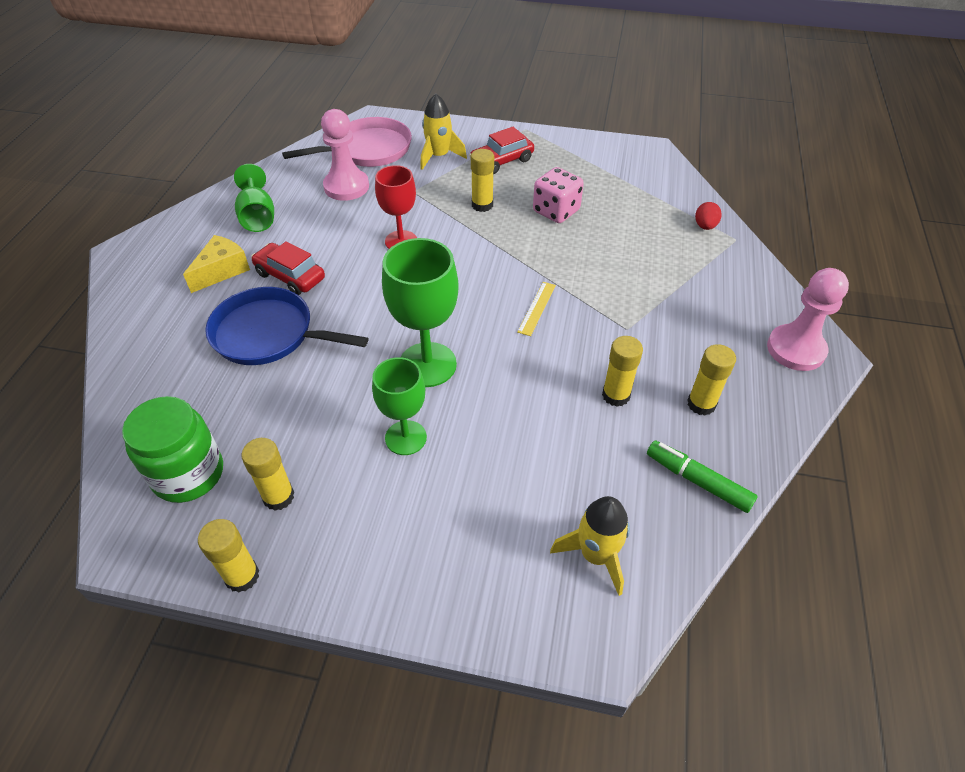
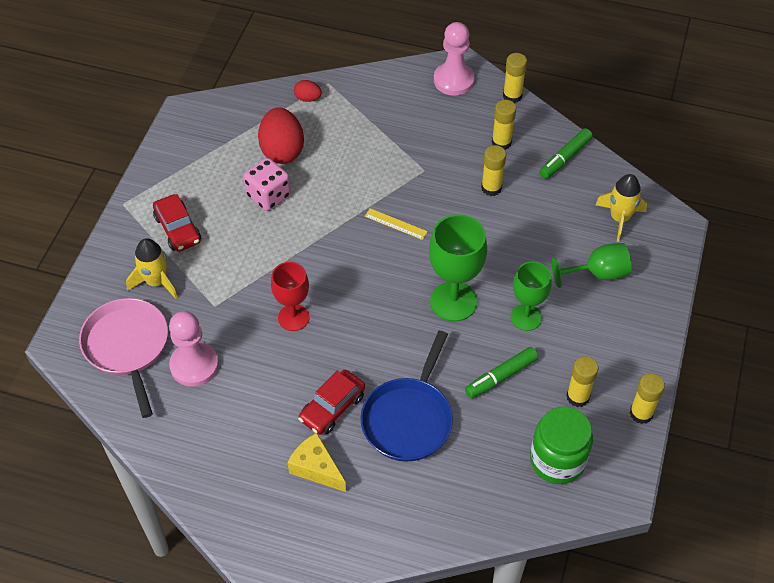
camera: 85 degrees left, 5 degrees up
green goblet [234,164,274,232] -> green goblet moved to [552,243,631,288]
yellow glue stick [471,149,494,212] -> yellow glue stick moved to [503,53,527,103]
none -> red egg [258,107,304,164]
none -> green marker [465,347,538,398]

